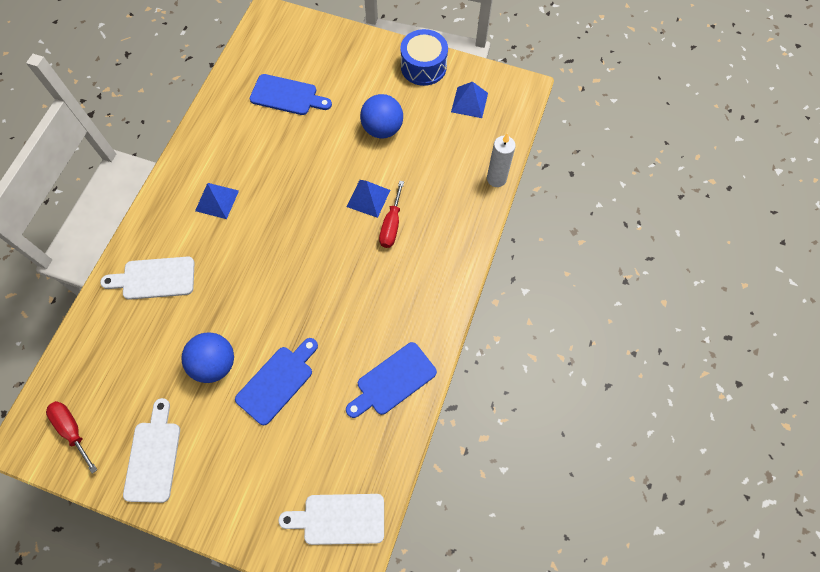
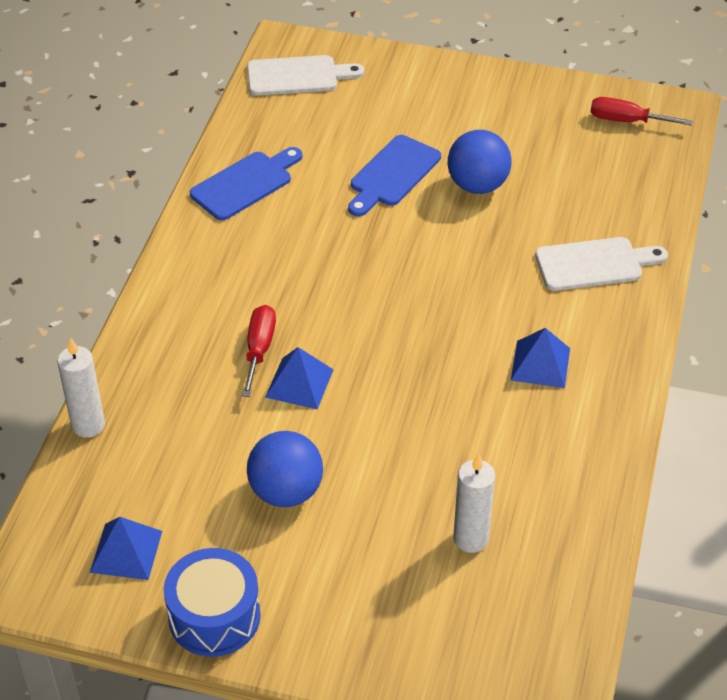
camera: 175 degrees right, 20 degrees down
red screwdriver [46,401,97,474] -> red screwdriver turned 150 degrees clockwise [590,97,693,126]
white cutting board [123,398,180,503] -> none
blue cutting board [250,74,332,115] -> white candle [453,453,495,553]

